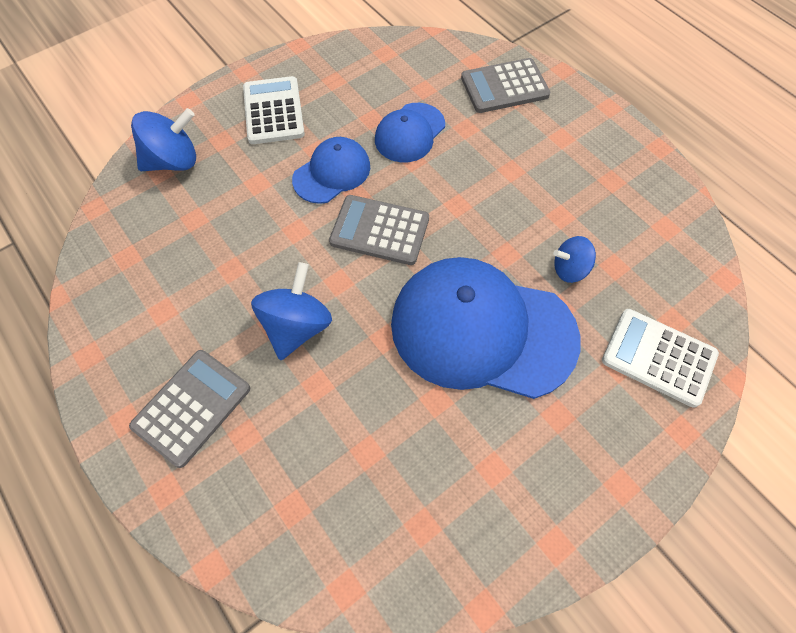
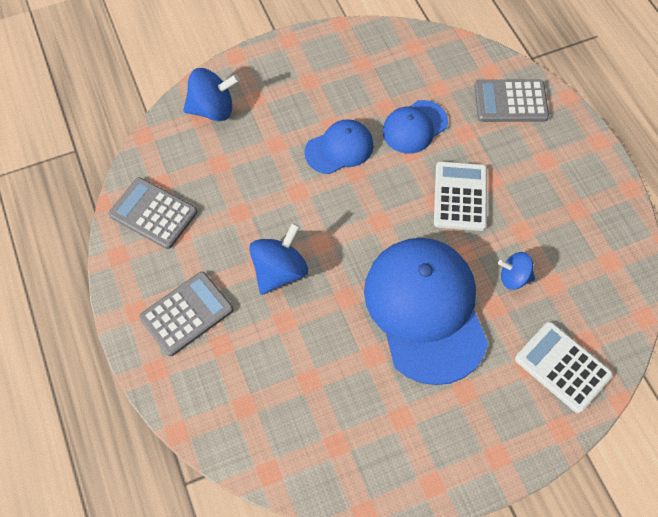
camera: 15 degrees right, 0 degrees up
white calculator [243,76,305,144] -> white calculator moved to [434,161,487,231]
grey calculator [329,195,429,265] -> grey calculator moved to [109,177,197,249]
blue cap [391,257,580,399] -> blue cap turned 45 degrees clockwise [364,238,488,385]

